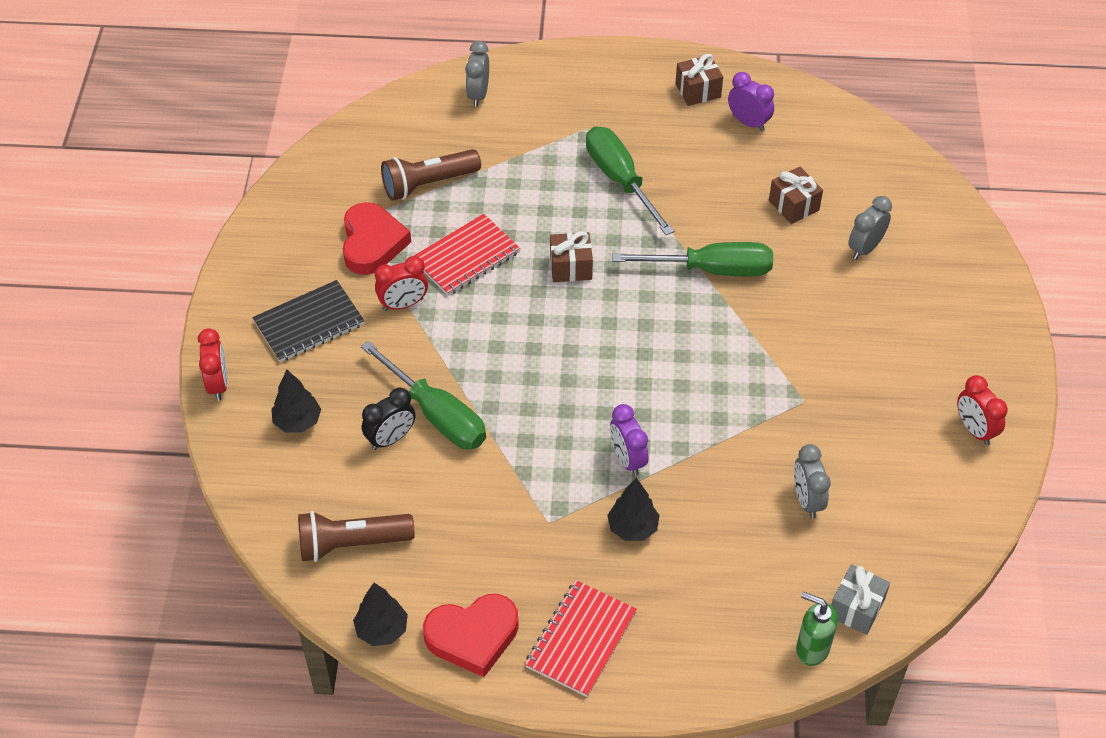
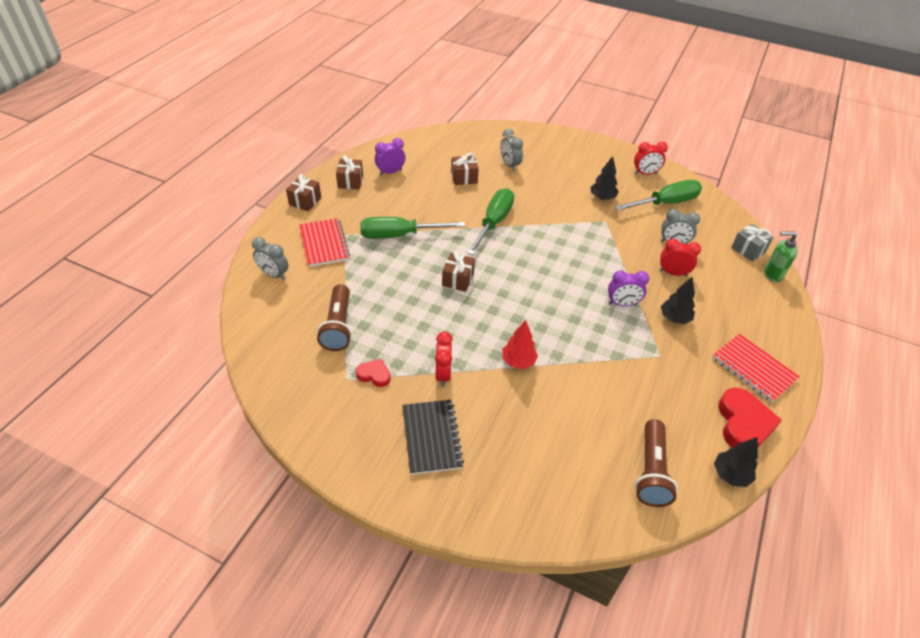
camera: 70 degrees left, 5 degrees down
red clock [198,328,228,401] -> red clock moved to [660,239,701,276]
black tree [271,370,321,433] -> black tree moved to [590,156,619,200]
red heart [343,202,411,275] -> red heart [356,359,391,387], size x0.54
green screwdriver [361,341,486,449] -> green screwdriver moved to [615,180,702,211]
black clock [362,388,416,450] -> none
red notebook [414,214,520,296] -> red notebook moved to [299,218,350,267]
green soap dispenser [796,592,838,666] -> green soap dispenser turned 45 degrees clockwise [764,231,798,282]
none -> brown gift [286,174,321,211]
none -> red tree [502,320,538,369]

